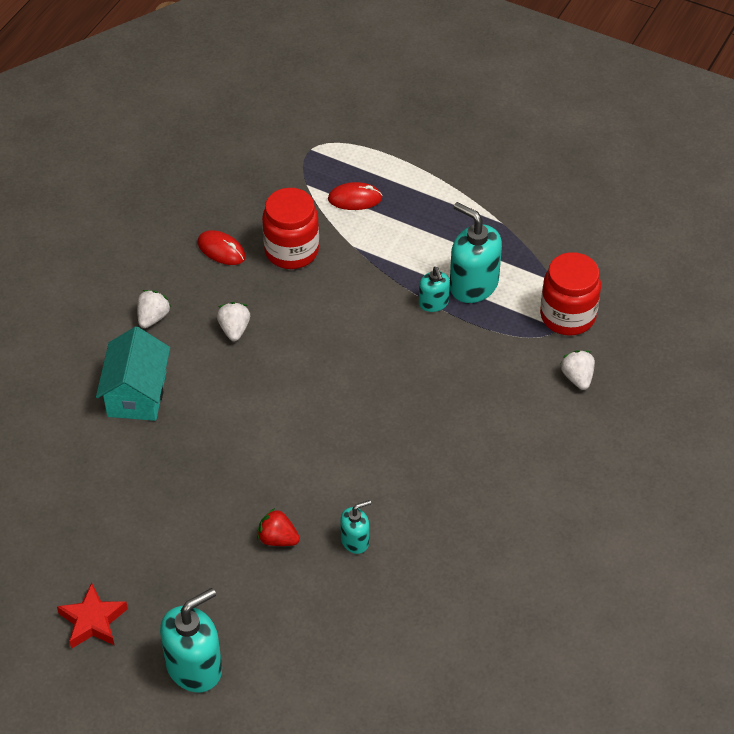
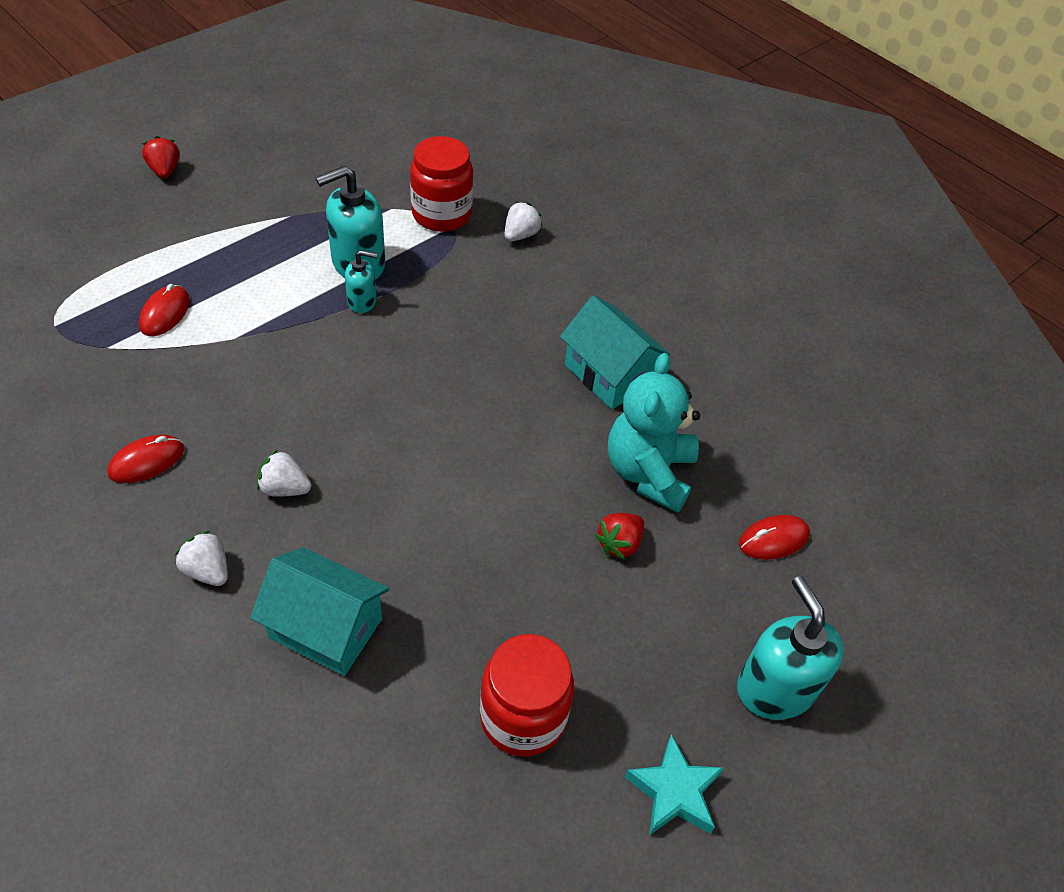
camera: 75 degrees left, 0 degrees up
red star [57,583,128,649] -> turquoise star [625,734,724,835]
red jar [262,188,319,269] -> red jar moved to [480,634,574,757]
turquoise soap dispenser [340,500,371,554] -> turquoise teddy bear [608,353,700,513]
white strawberry [561,350,595,390] -> white strawberry turned 120 degrees clockwise [505,201,543,241]
none -> red strawberry [142,136,180,178]
none -> turquoise house [560,296,670,409]
none -> red mouse [739,515,810,560]

